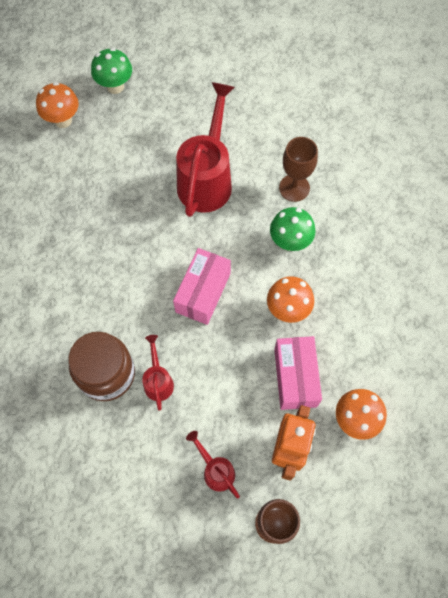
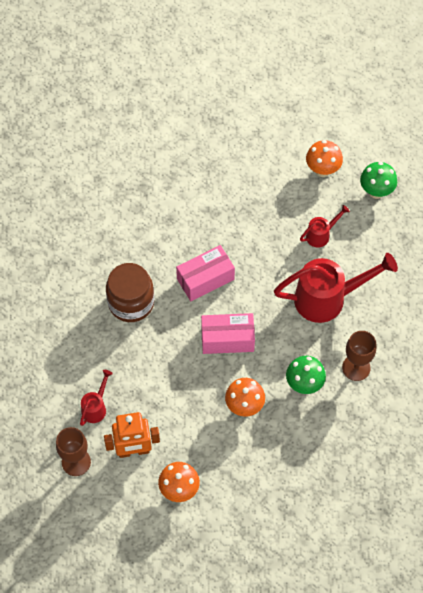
camera: 65 degrees right, 5 degrees down
red watering can [142,335,174,410] -> red watering can moved to [300,205,350,247]
pink box [274,336,322,410] -> pink box moved to [176,245,235,301]

